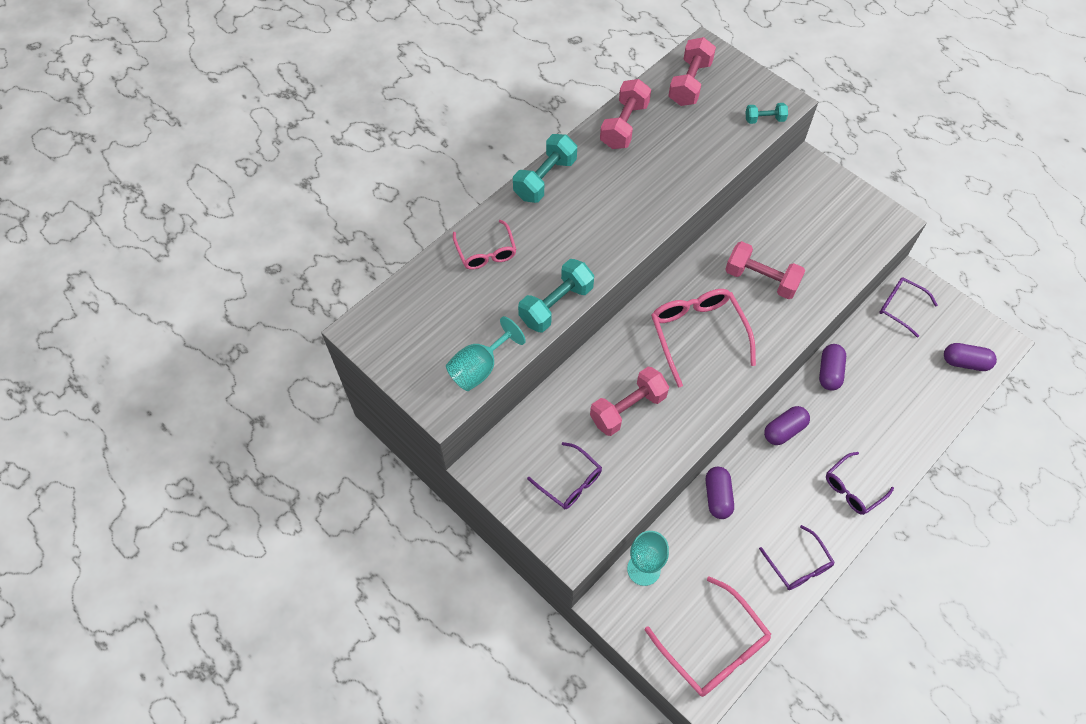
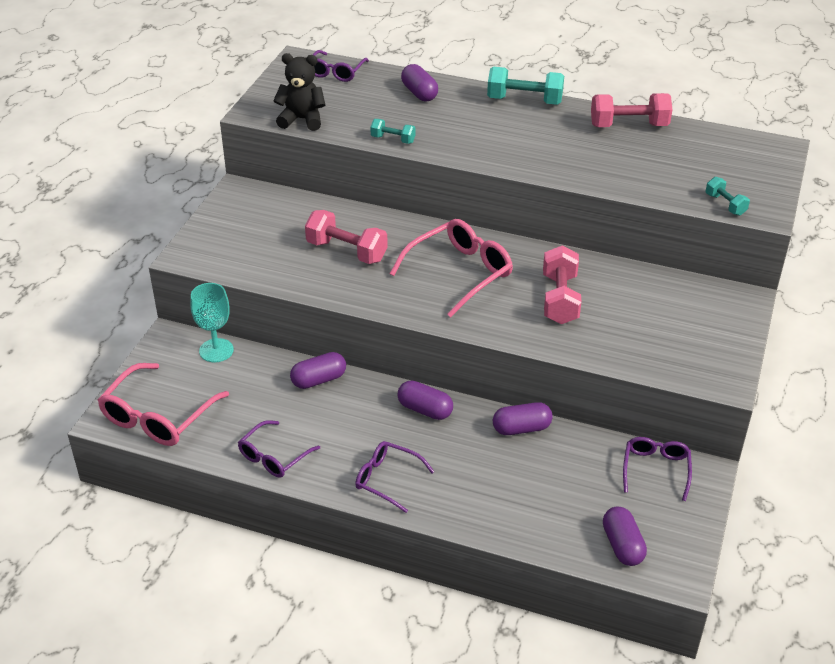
camera: 65 degrees right, 20 degrees down
turquoise goblet [446,316,526,391] -> black teddy bear [273,53,325,131]
pink glasses [453,220,517,270] -> purple capsule [401,64,438,101]
turquoise dumbbell [518,259,594,332] -> turquoise dumbbell [370,119,416,144], size x0.55
purple glasses [527,442,602,509] -> purple glasses moved to [313,50,369,82]
pink dumbbell [668,37,716,106] -> none

